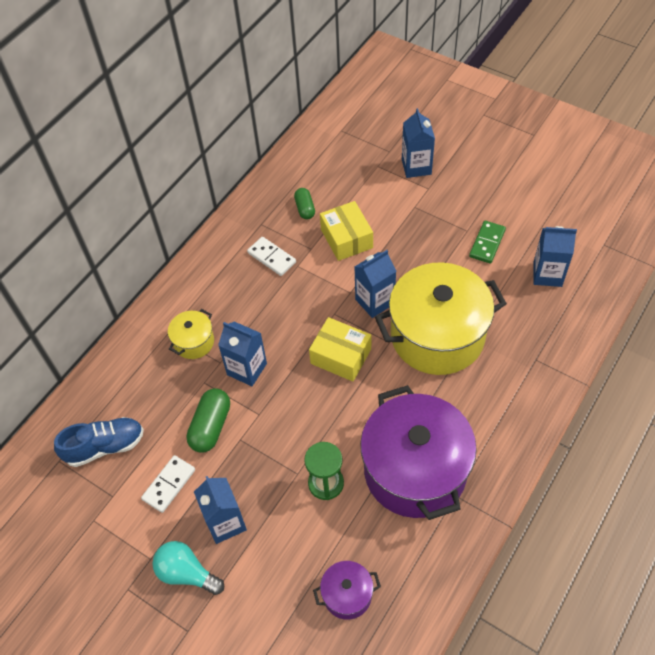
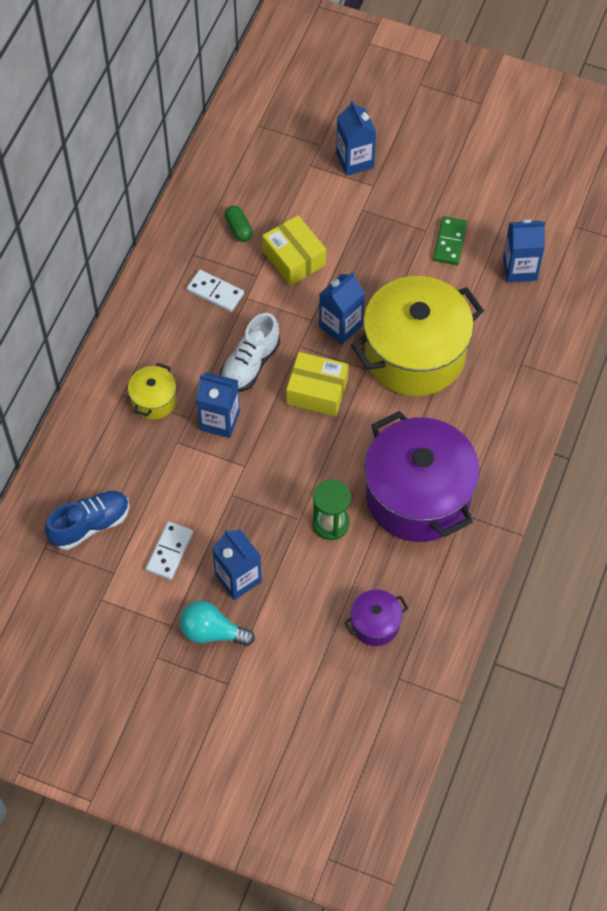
camera: 15 degrees left, 5 degrees up
green capsule [186,388,230,452] -> none
none -> white shoe [220,313,280,392]

